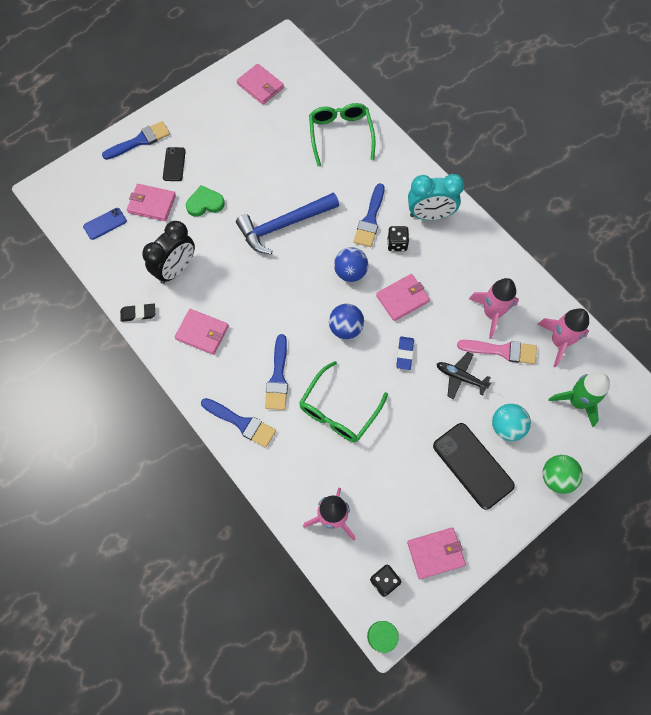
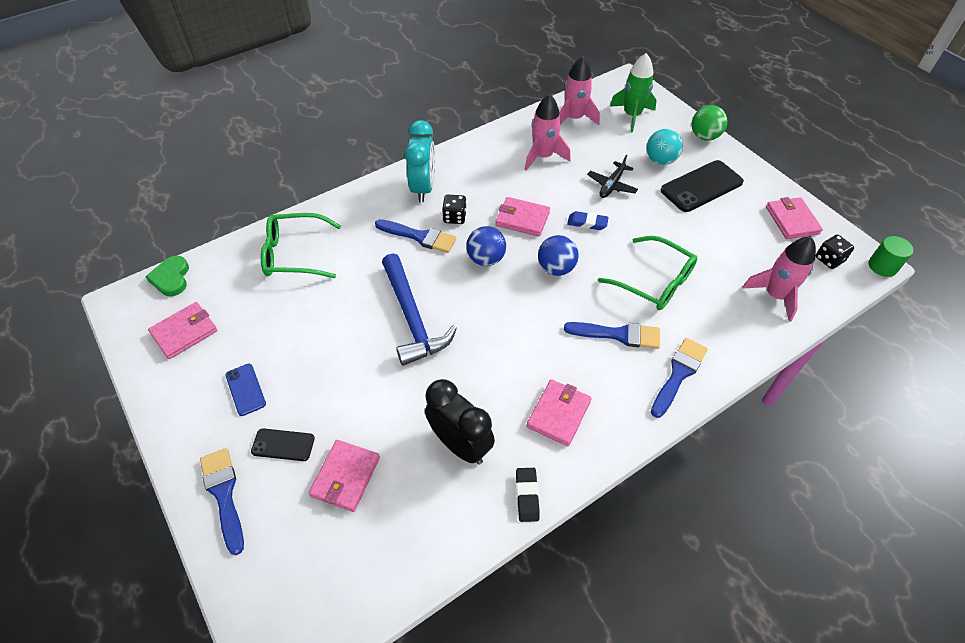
camera: 85 degrees left, 15 degrees down
blue phone [83,208,127,240] -> blue phone moved to [225,364,266,416]
green heart [186,185,225,217] -> green heart moved to [145,256,189,296]
pink wallet [376,274,430,321] -> pink wallet turned 45 degrees counterclockwise [495,197,550,237]
pink brush [457,340,537,364] -> none

